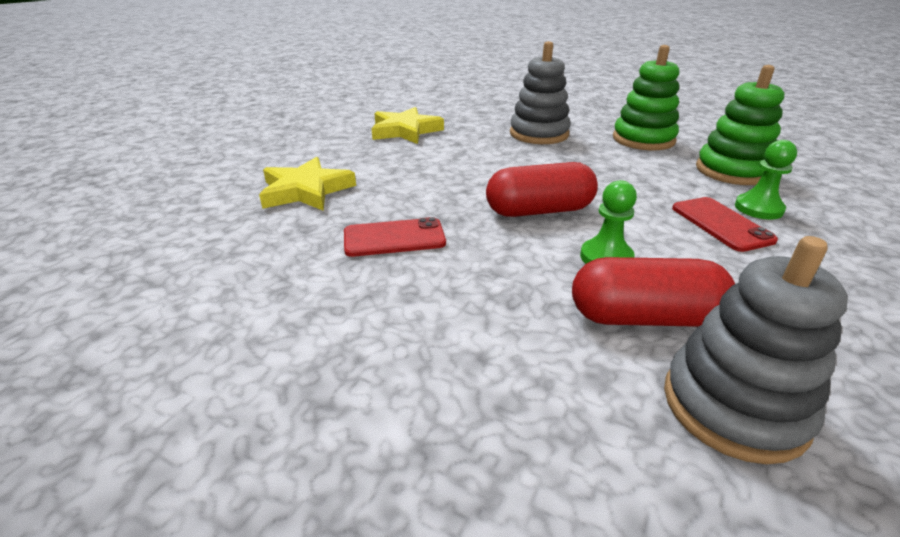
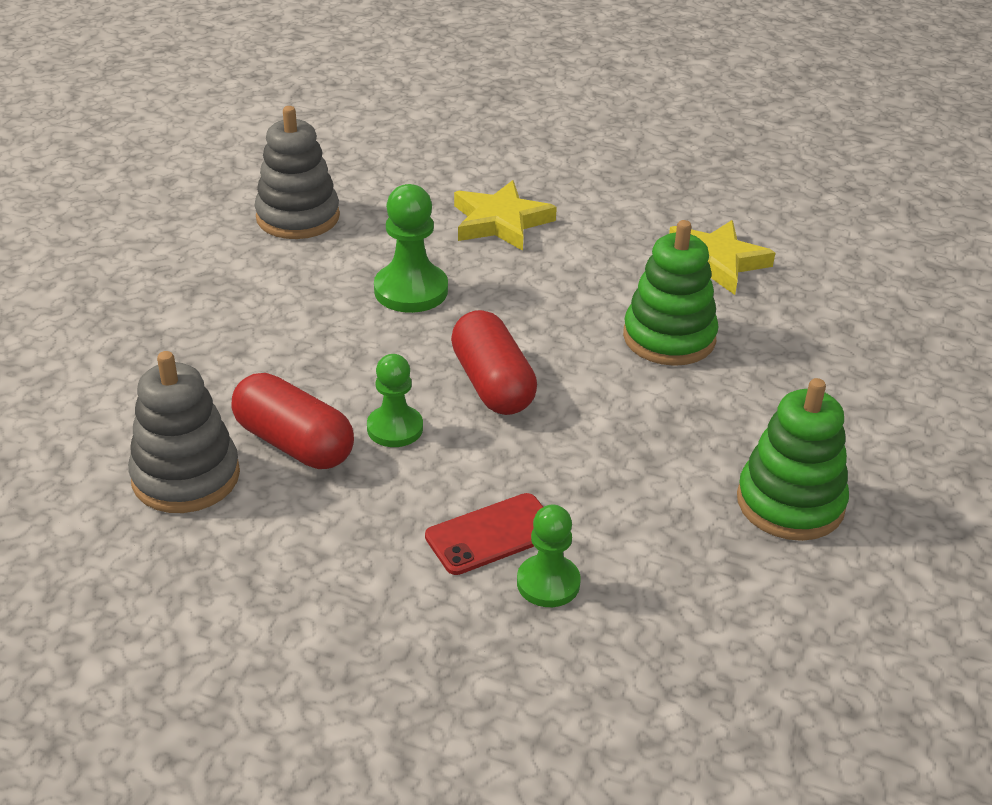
camera: 80 degrees right, 5 degrees up
red phone [344,217,446,257] -> green pawn [374,184,448,313]
grey stacking toy [510,41,571,144] -> grey stacking toy moved to [254,106,340,239]
red capsule [572,257,735,327] -> red capsule turned 45 degrees counterclockwise [232,373,354,469]
green stacking toy [696,65,784,185] -> green stacking toy moved to [623,220,718,366]

